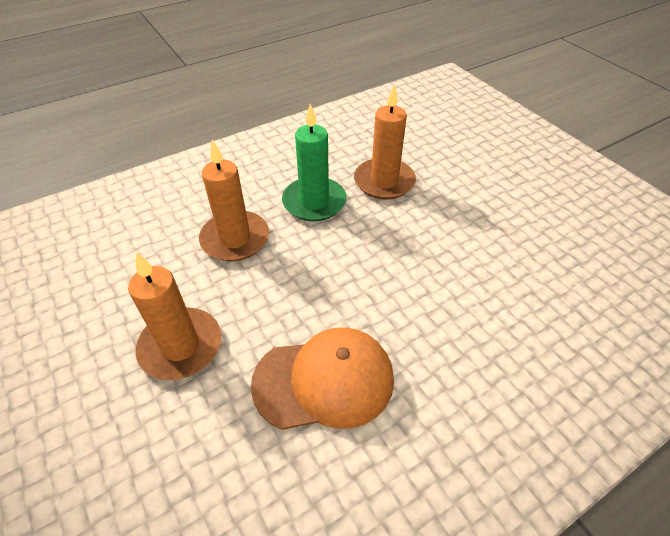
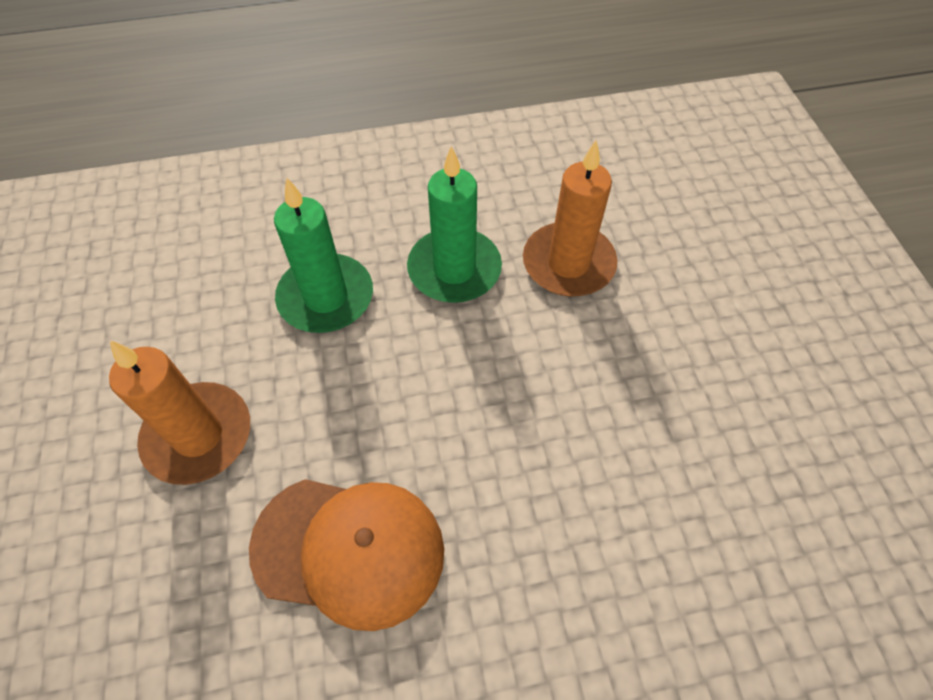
camera: 20 degrees right, 10 degrees up
orange candle [199,140,269,261] -> green candle [274,177,373,333]

